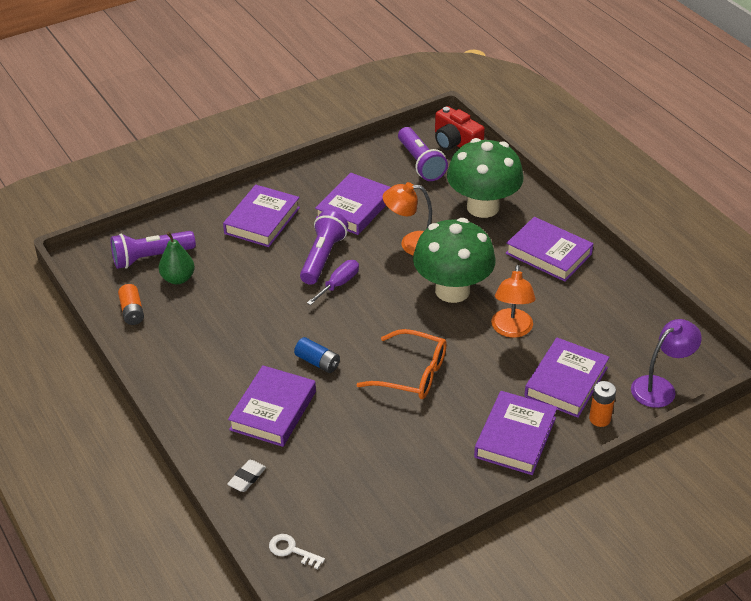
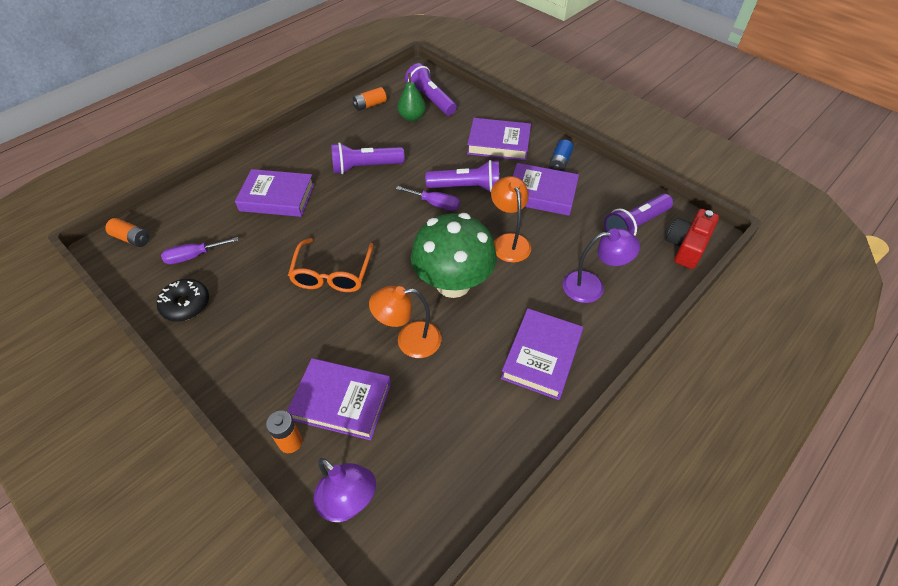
camera: 75 degrees right, 10 degrees up
white eraser [227,460,266,492] -> none
white key [269,534,325,569] -> orange battery [105,218,150,247]
blue battery [294,337,340,373] -> blue battery moved to [549,140,573,171]
green mushroom [447,138,523,218] -> purple lamp [562,228,640,303]
purple book [474,391,557,475] -> none
none -> black donut [157,279,209,321]
none -> purple screwdriver [161,237,238,264]
none -> purple flashlight [331,142,405,174]

